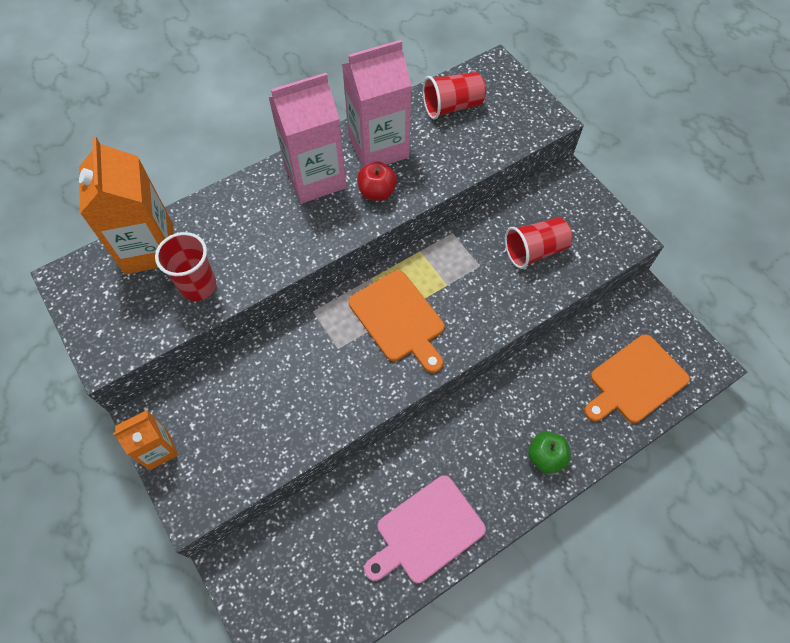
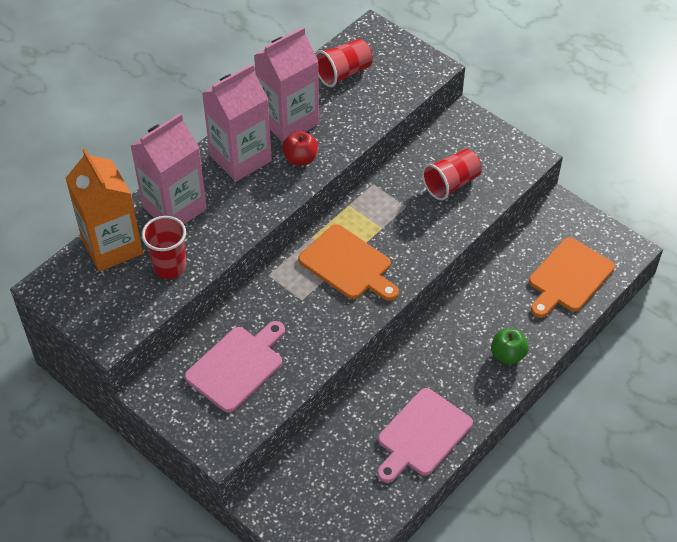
camera: 15 degrees left, 10 degrees down
orange carton [113,410,179,470] -> none
none -> pink carton [130,113,207,224]
none -> pink cutting board [185,321,285,413]

